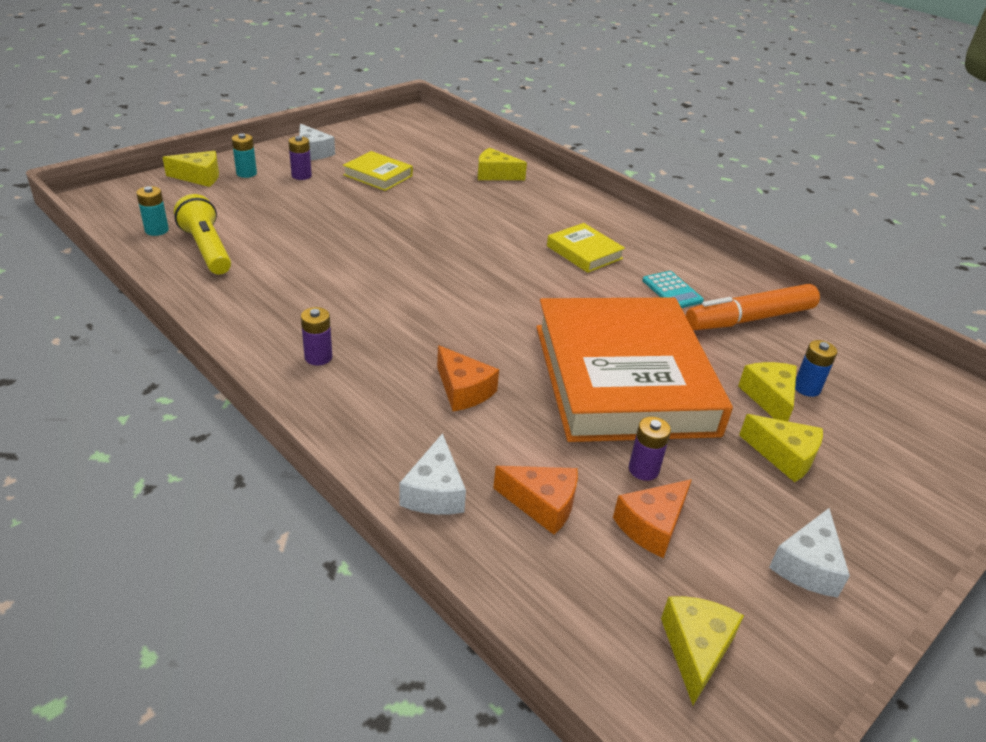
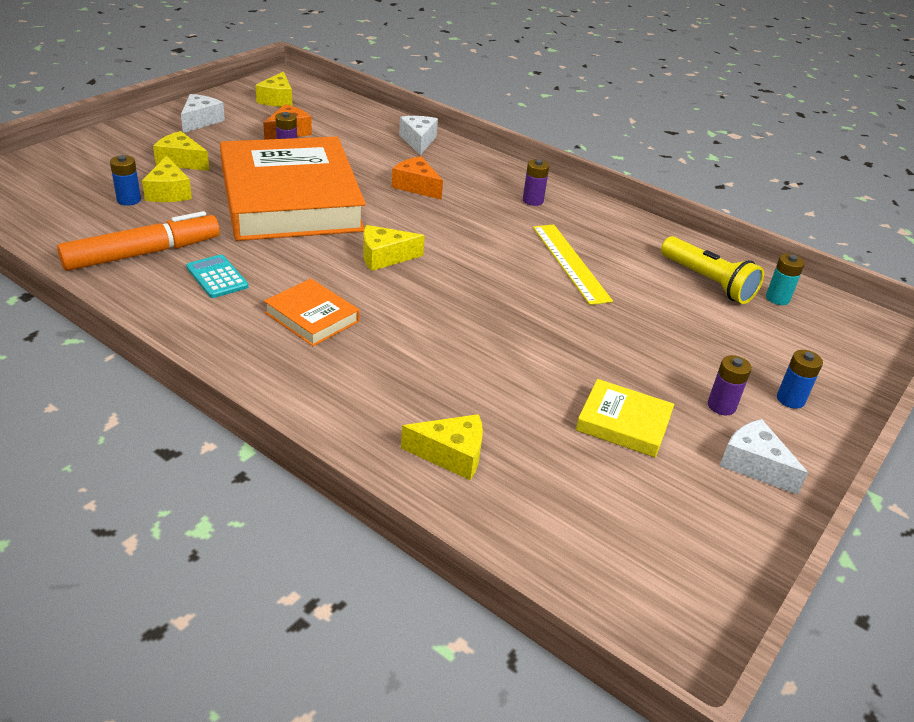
camera: 170 degrees right, 0 degrees up
yellow cheese [162,151,219,187] -> yellow cheese moved to [363,225,425,271]
turquoise battery [232,133,257,178] -> blue battery [777,350,823,409]
orange cheese [493,466,578,535] -> none
yellow book [547,223,625,273] -> orange book [264,279,360,346]
none -> yellow ruler [533,224,613,305]

